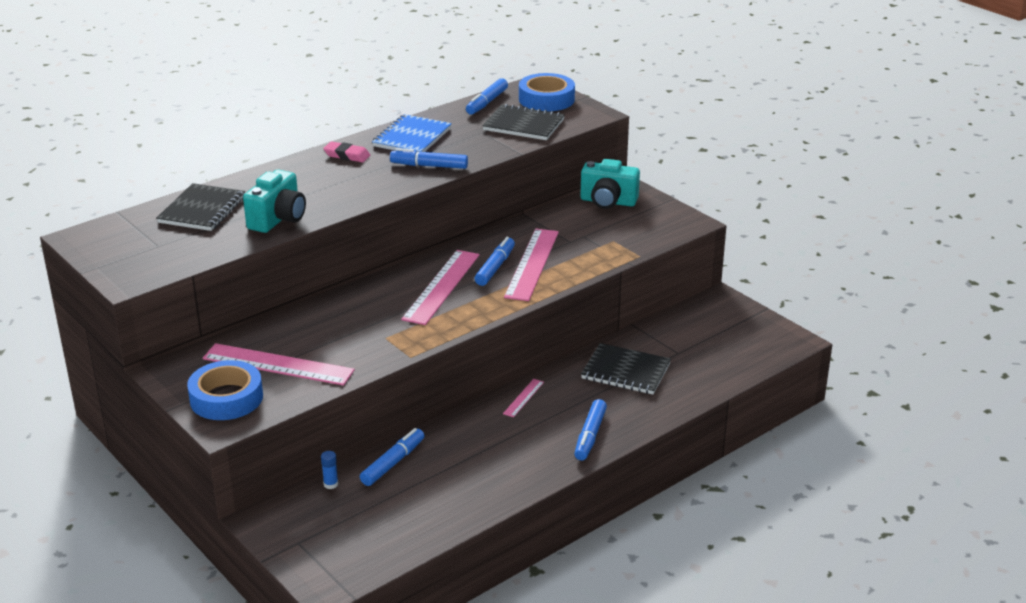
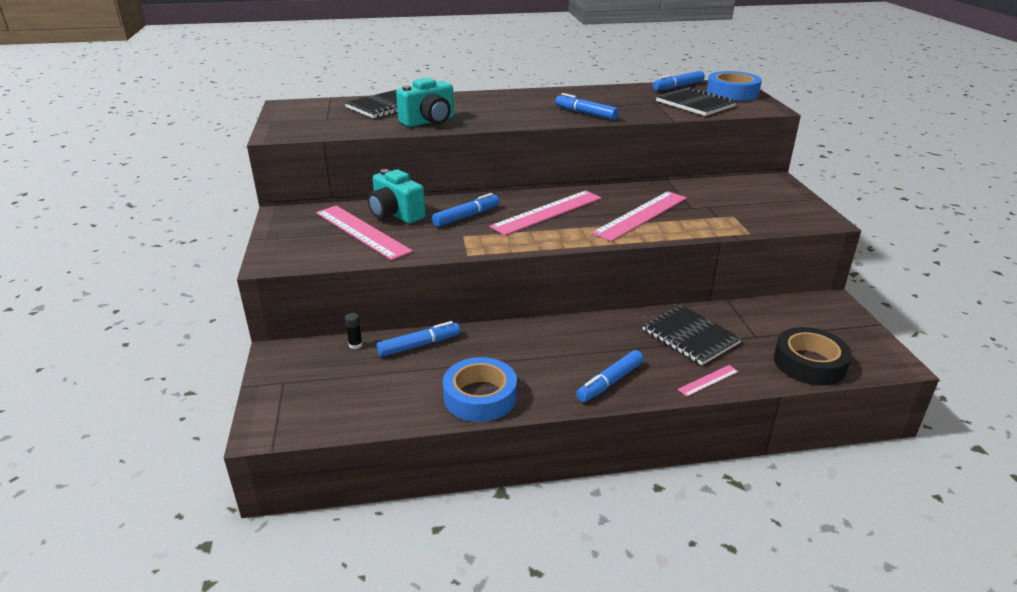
camera: 30 degrees right, 0 degrees up
blue tape [187,360,263,420] -> blue tape moved to [443,357,517,422]
blue glue stick [321,451,338,489] -> black glue stick [345,313,363,349]
pink eraser [323,141,370,162] -> none
blue notebook [372,114,452,152] -> none
blue marker [475,237,515,286] -> blue marker moved to [432,193,500,227]
pink ruler [503,379,544,417] -> pink ruler moved to [678,365,739,397]
turquoise camera [580,159,640,209] -> turquoise camera moved to [368,169,426,224]
none -> black tape [774,327,852,386]

